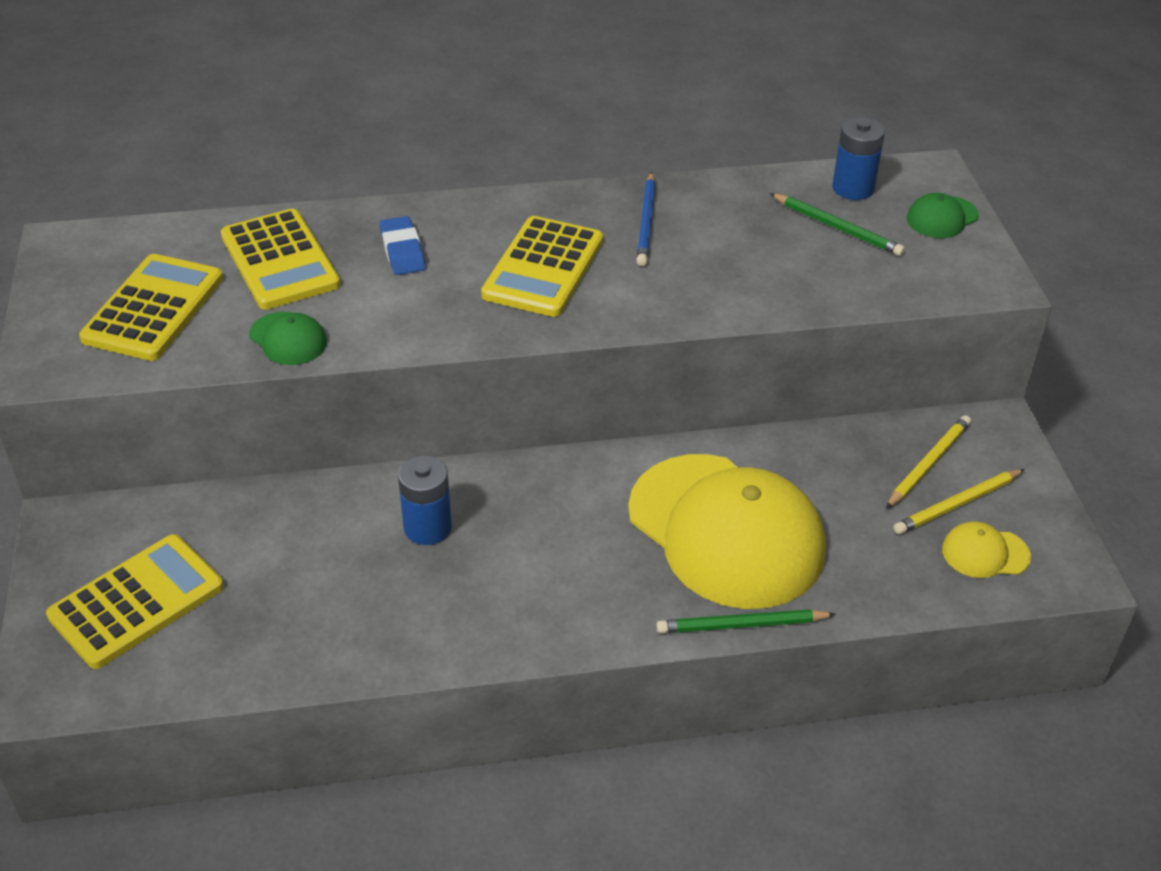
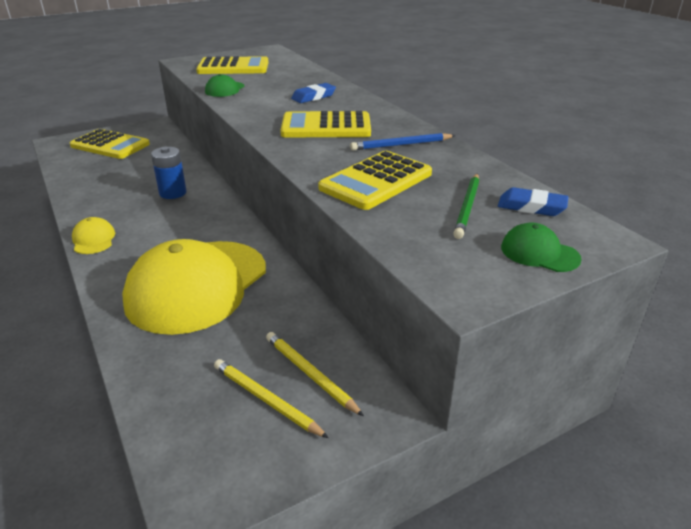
camera: 70 degrees right, 10 degrees down
yellow calculator [221,209,340,310] -> yellow calculator moved to [318,151,432,210]
green pencil [656,609,836,633] -> none
blue battery [832,117,885,200] -> blue eraser [498,187,568,216]
yellow pencil [886,415,971,509] -> yellow pencil turned 150 degrees counterclockwise [266,332,364,416]
yellow cap [942,521,1031,578] -> yellow cap moved to [72,217,115,254]

